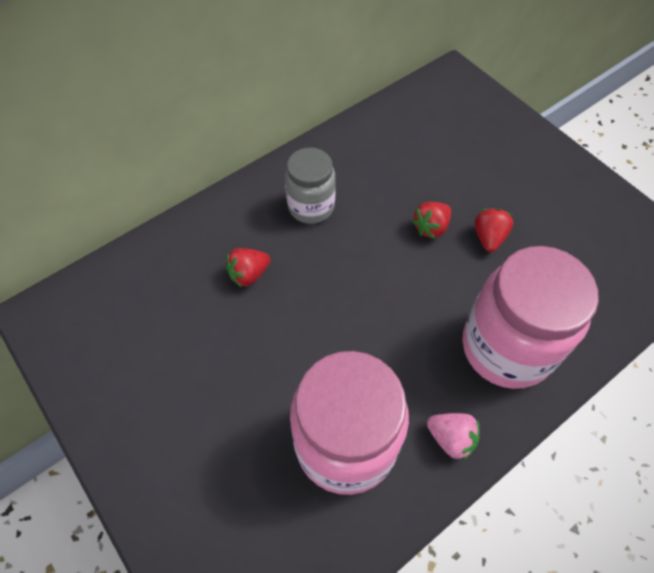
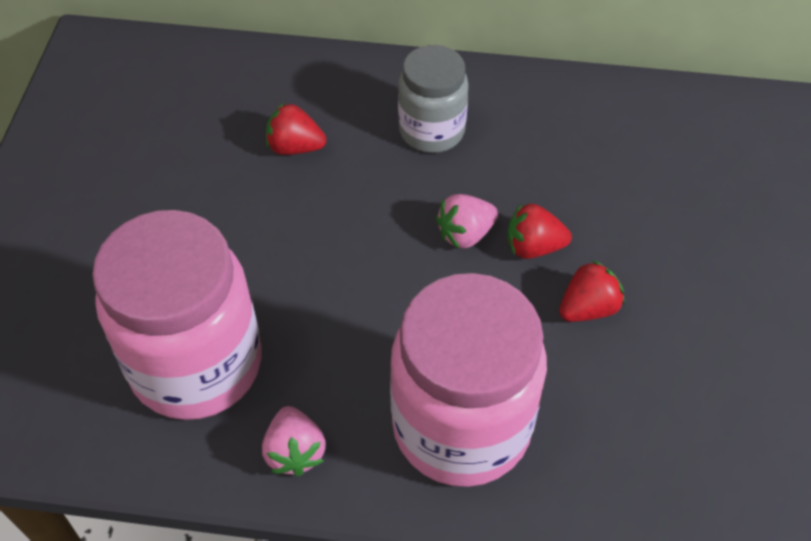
camera: 45 degrees right, 5 degrees down
none -> pink strawberry [436,194,498,249]

